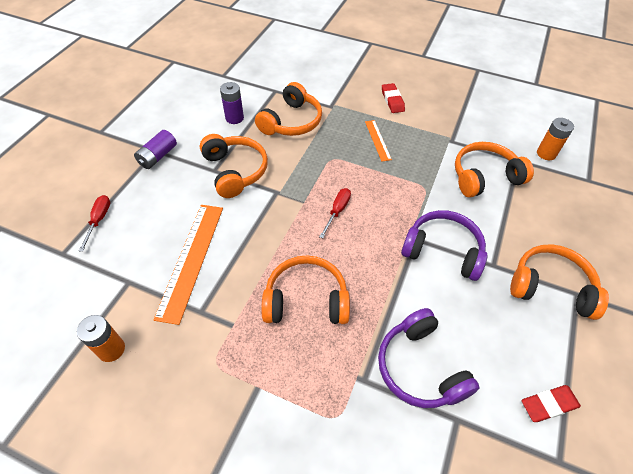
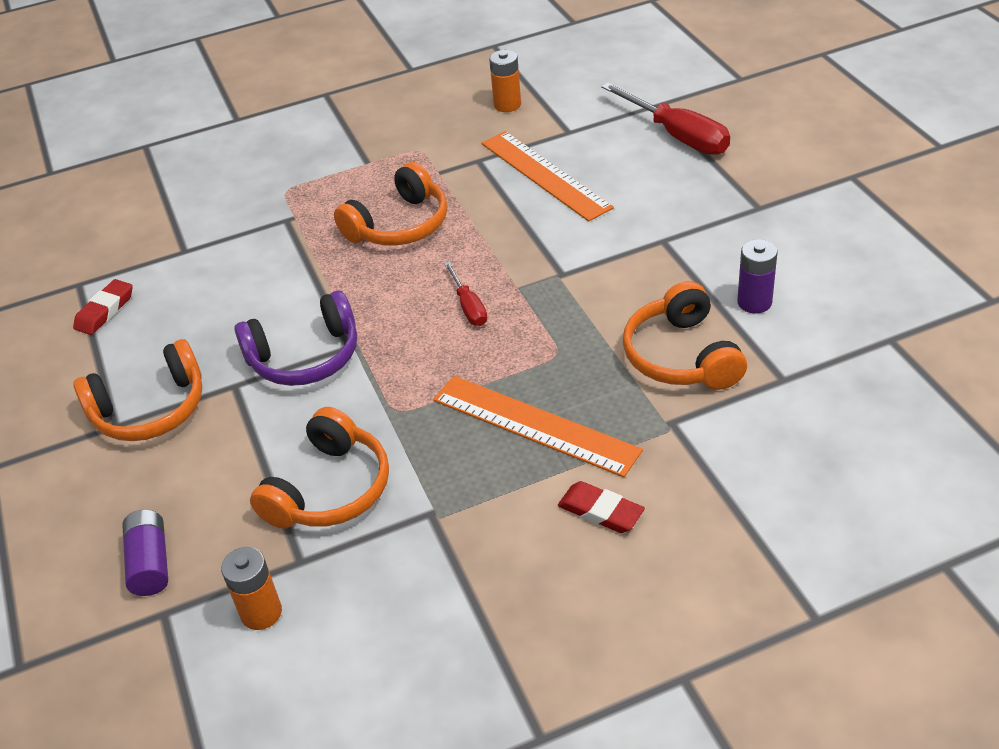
camera: 140 degrees right, 10 degrees down
red screwdriver [79,195,110,252] -> red screwdriver [601,83,730,155], size x1.87
purple battery [134,130,177,169] -> purple battery moved to [122,510,168,596]
orange headphones [200,134,268,198] -> none
orange ruler [365,120,392,162] -> orange ruler [433,376,643,477], size x1.93
purple headphones [378,308,479,408] -> none

